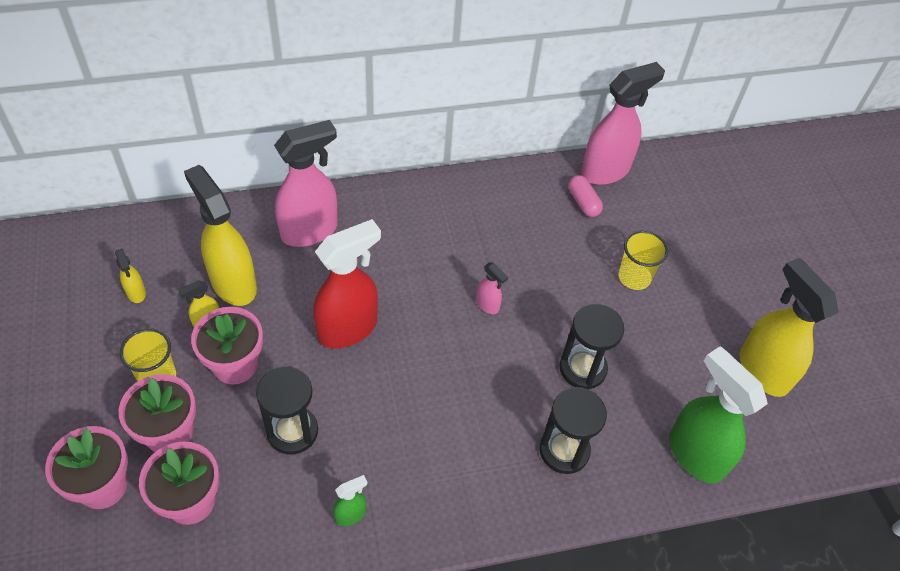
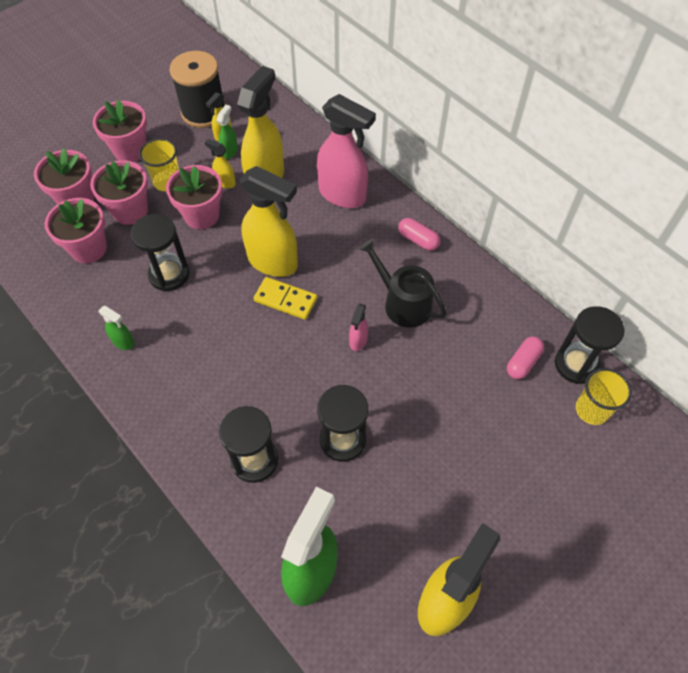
camera: 65 degrees right, 5 degrees up
red spray bottle [313,219,381,348] -> yellow spray bottle [239,166,298,277]
pink spray bottle [581,62,665,185] -> black hourglass [555,306,624,384]
yellow cup [619,230,668,290] -> yellow cup moved to [576,368,632,425]
none -> pink flower pot [93,100,147,162]
none -> black spool [170,51,225,128]
none -> green spray bottle [217,105,238,159]
none -> yellow domino [254,277,317,320]
none -> black watering can [359,239,447,328]
none -> pink capsule [398,218,441,251]

